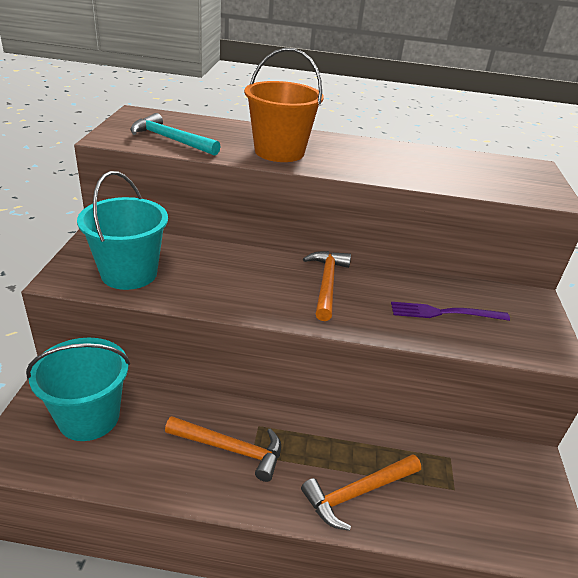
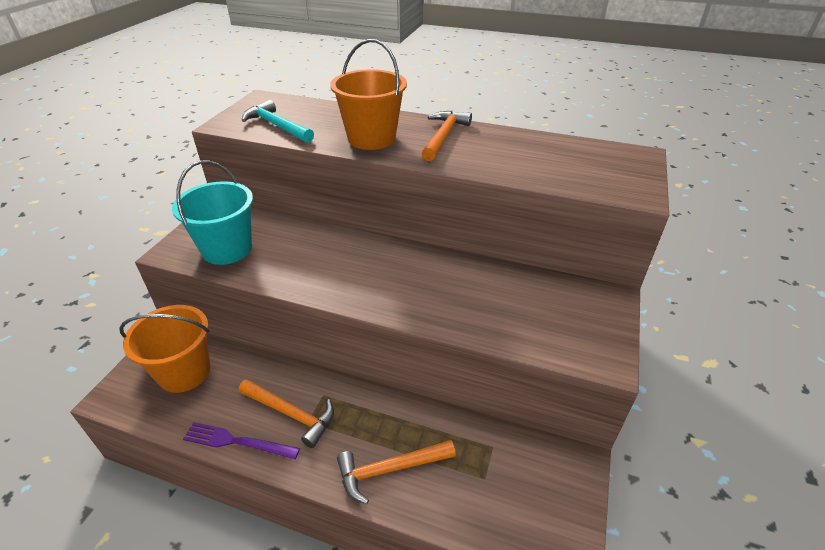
camera: 15 degrees right, 5 degrees up
turquoise bucket [26,337,130,441] -> orange bucket [119,305,210,393]
orange hammer [303,251,351,321] -> orange hammer moved to [422,111,472,161]
purple fork [391,302,510,321] -> purple fork moved to [183,422,300,459]

